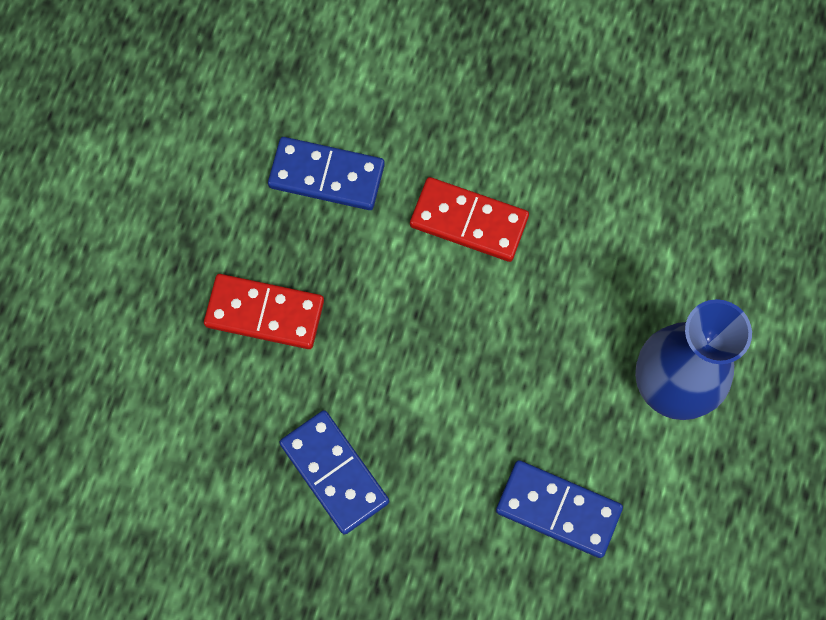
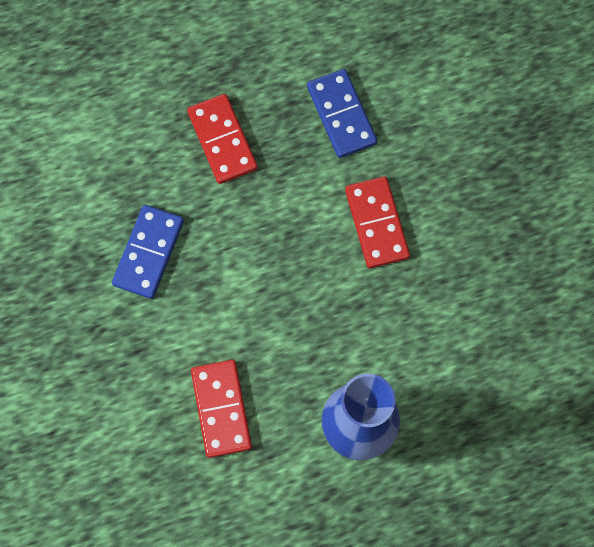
camera: 55 degrees right, 0 degrees up
blue domino [496,460,623,558] -> red domino [191,360,252,458]

